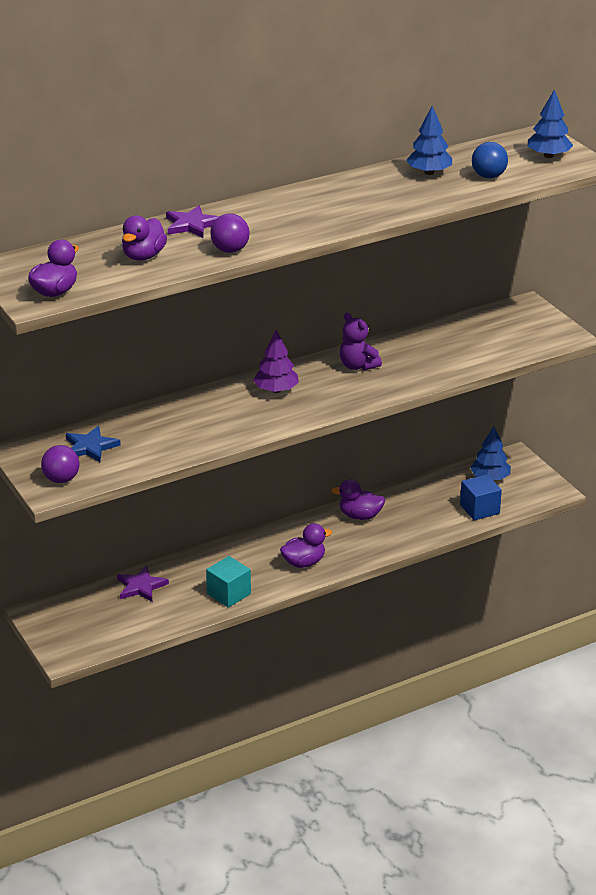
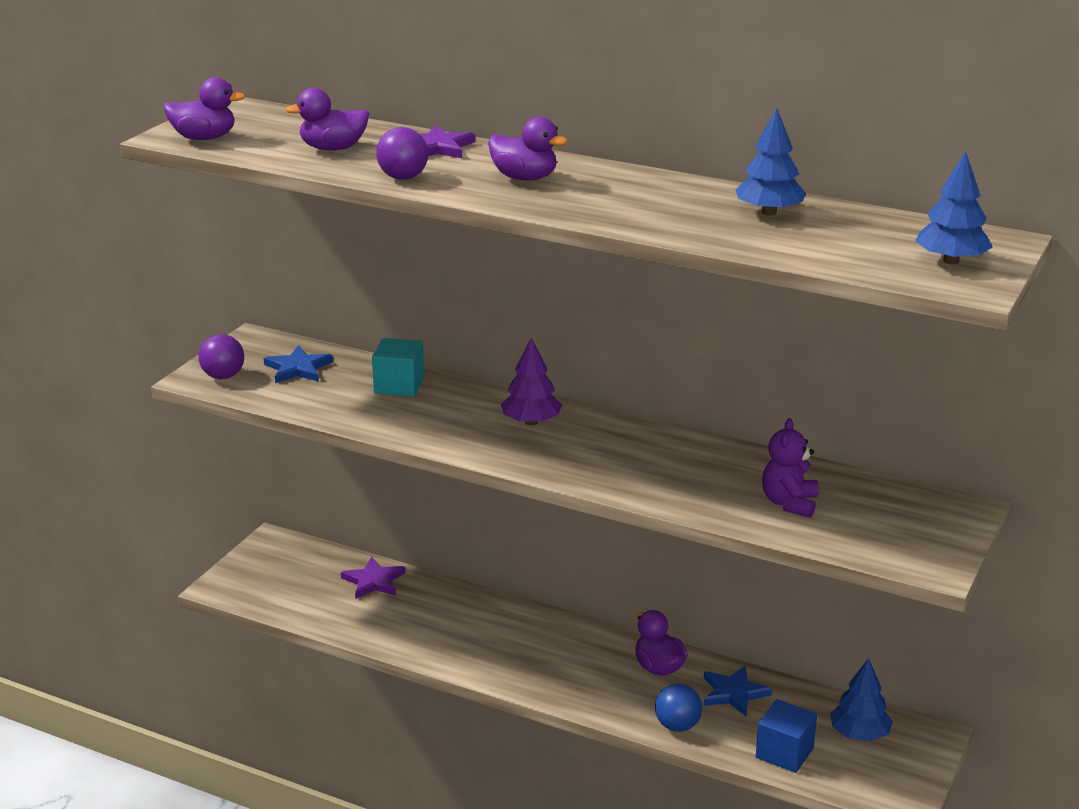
camera: 55 degrees right, 5 degrees down
turquoise cube [206,556,251,608] -> turquoise cube moved to [372,338,424,397]
purple duck [280,523,332,568] -> purple duck moved to [488,117,567,180]
purple teddy bear [340,313,382,371] -> purple teddy bear moved to [762,418,819,518]
blue ball [472,142,508,178] -> blue ball moved to [655,684,702,732]
none -> blue star [704,666,772,717]

